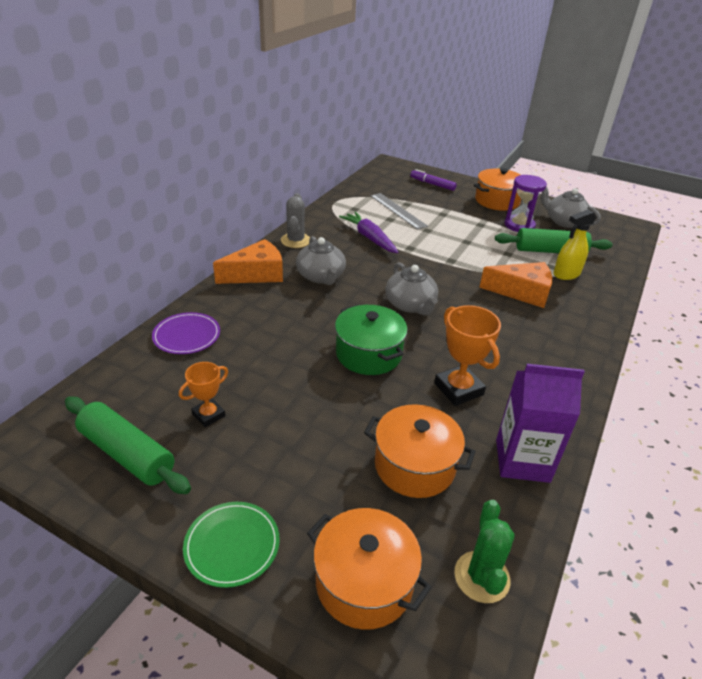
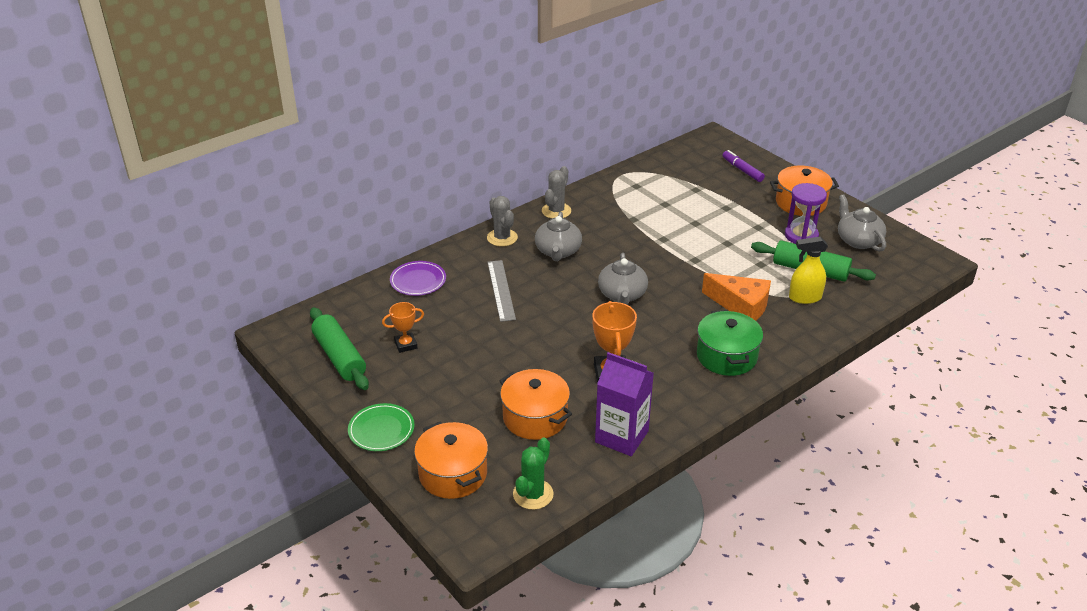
camera: 25 degrees right, 0 degrees up
orange cheese [213,239,283,284] -> grey cactus [487,196,518,247]
green pot [335,305,408,375] -> green pot moved to [697,310,763,376]
purple carrot [339,212,399,253] -> none
grey ruler [371,193,428,230] -> grey ruler moved to [487,260,516,322]

